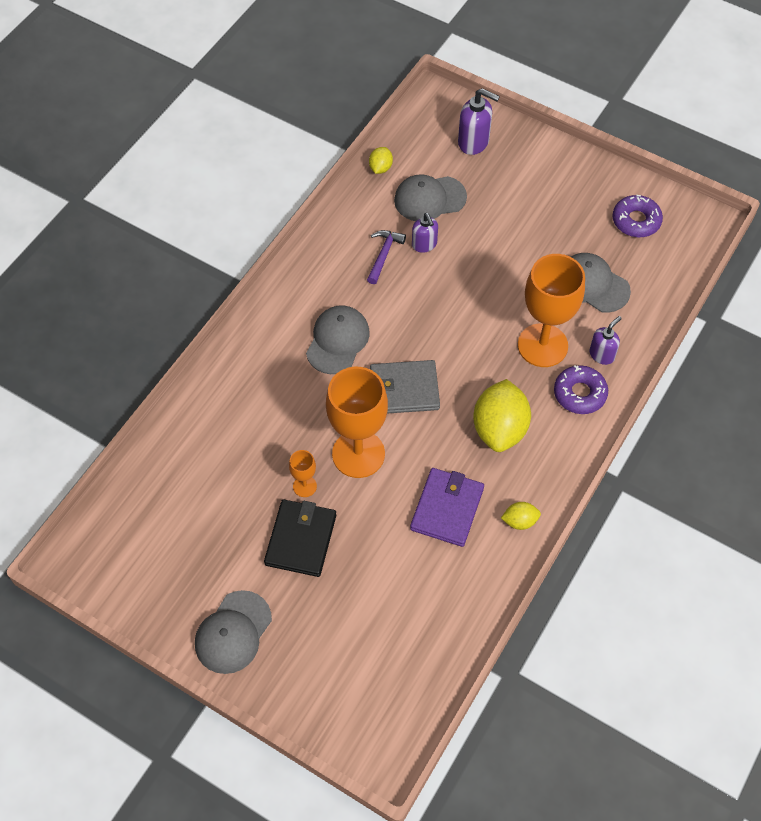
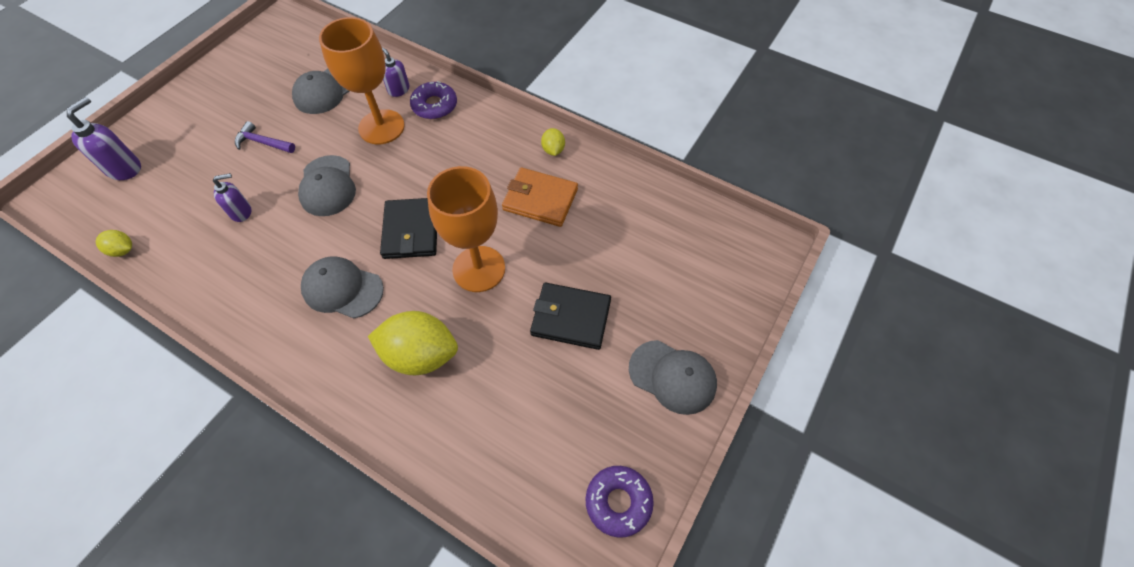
camera: 90 degrees left, 0 degrees up
orange goblet [289,450,317,497] -> none
purple hammer [367,230,406,284] -> purple hammer moved to [235,121,295,153]
grey wallet [370,360,440,414] -> black wallet [380,198,437,259]
grey cap [394,174,467,221] -> grey cap moved to [298,155,356,216]
purple wallet [410,468,484,547] -> orange wallet [502,168,578,227]
yellow lemon [473,379,531,452] -> yellow lemon moved to [368,311,458,375]
purple donut [613,195,663,237] -> purple donut moved to [585,466,654,538]

